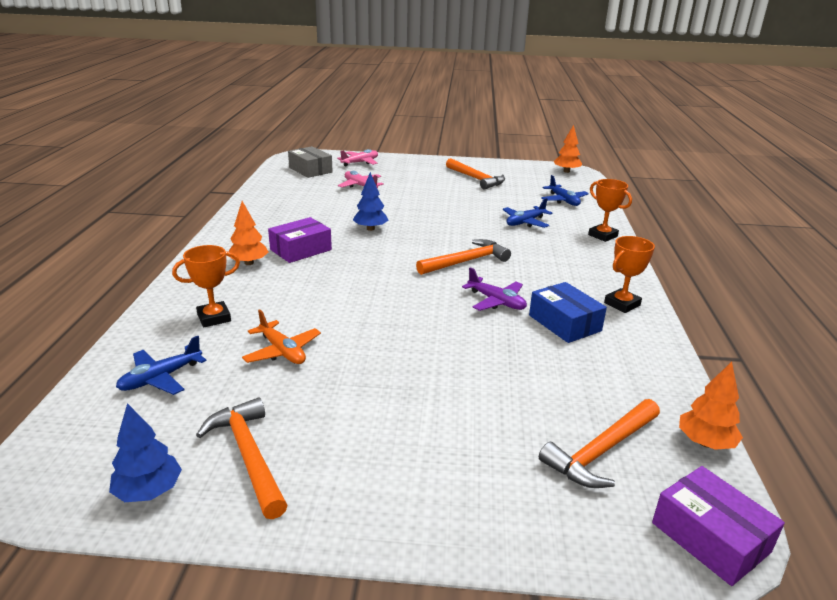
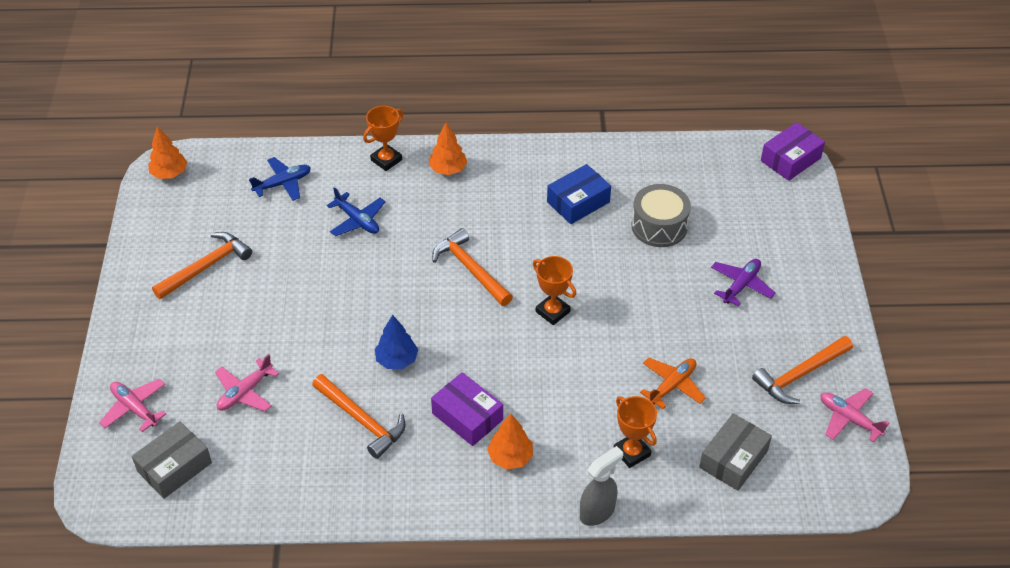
camera: 95 degrees left, 20 degrees up
blue tree [109,403,182,502] -> pink plane [820,388,890,443]
blue plane [116,336,207,395] -> grey box [699,413,772,491]
purple plane [462,267,527,311] -> purple plane moved to [711,259,776,306]
orange hammer [539,399,660,488] -> orange hammer moved to [312,374,405,459]
orange trophy [604,236,655,313] -> orange trophy moved to [533,256,576,325]
orange tree [679,362,743,450] -> orange tree moved to [429,123,467,175]
none -> grey spray bottle [580,446,623,526]
none -> grey drum [631,184,691,247]

